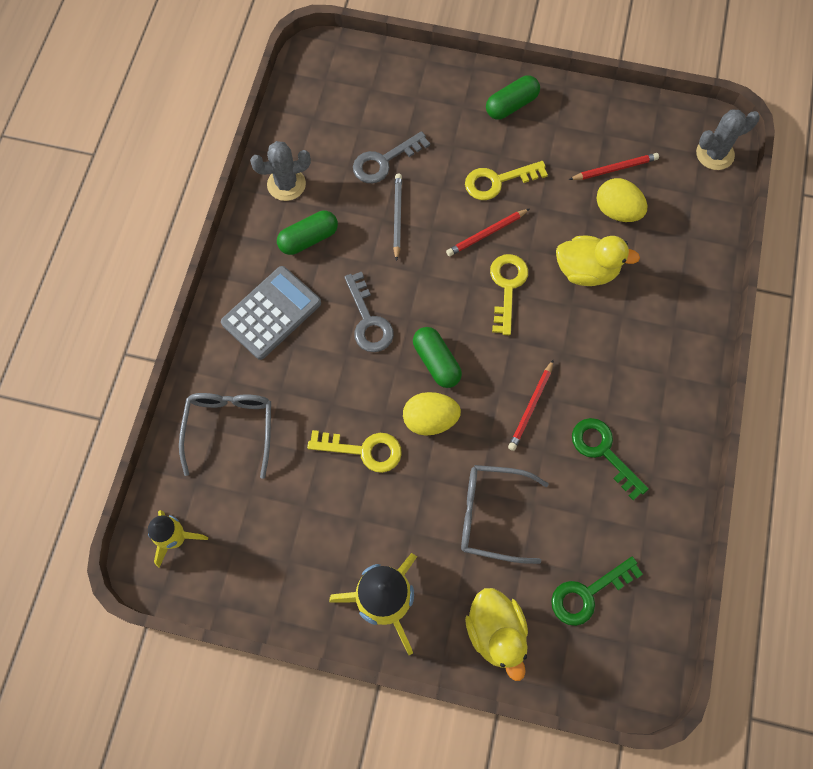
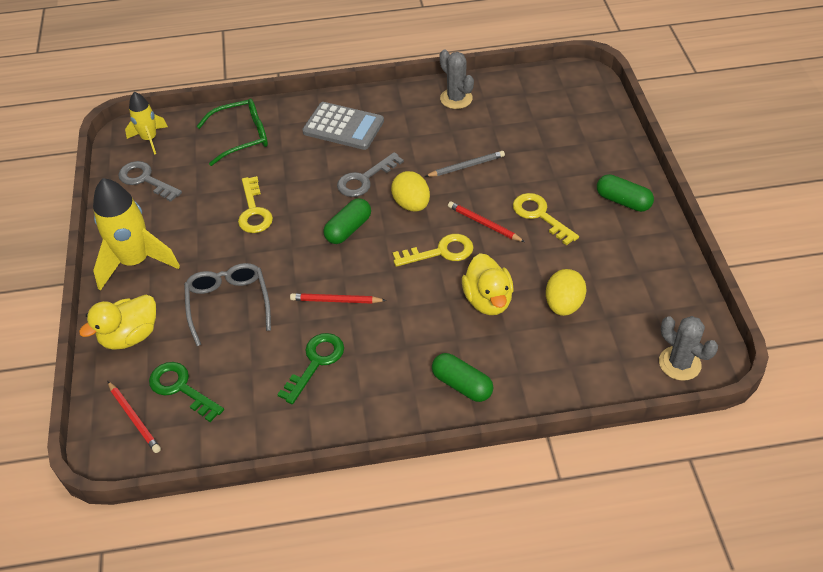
camera: 70 degrees right, 20 degrees down
grey glasses [179,393,271,479] -> green glasses [197,98,268,166]
green capsule [277,210,338,255] -> green capsule moved to [432,353,493,402]
grey key [353,131,430,183] -> grey key moved to [118,161,182,202]
yellow egg [403,392,461,436] -> yellow egg moved to [391,171,430,211]
red pencil [568,153,659,180] -> red pencil moved to [107,381,161,453]

